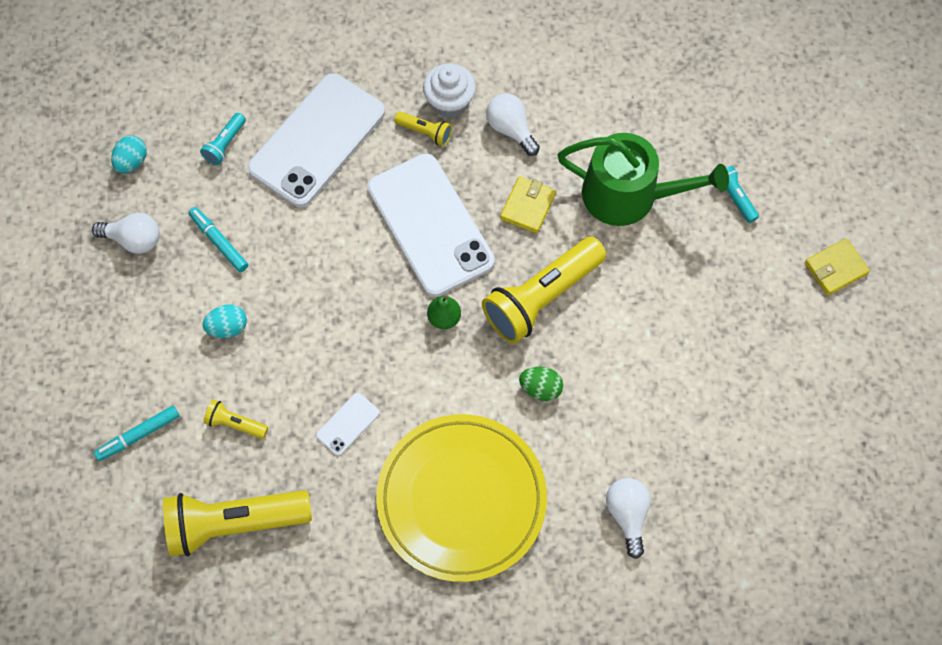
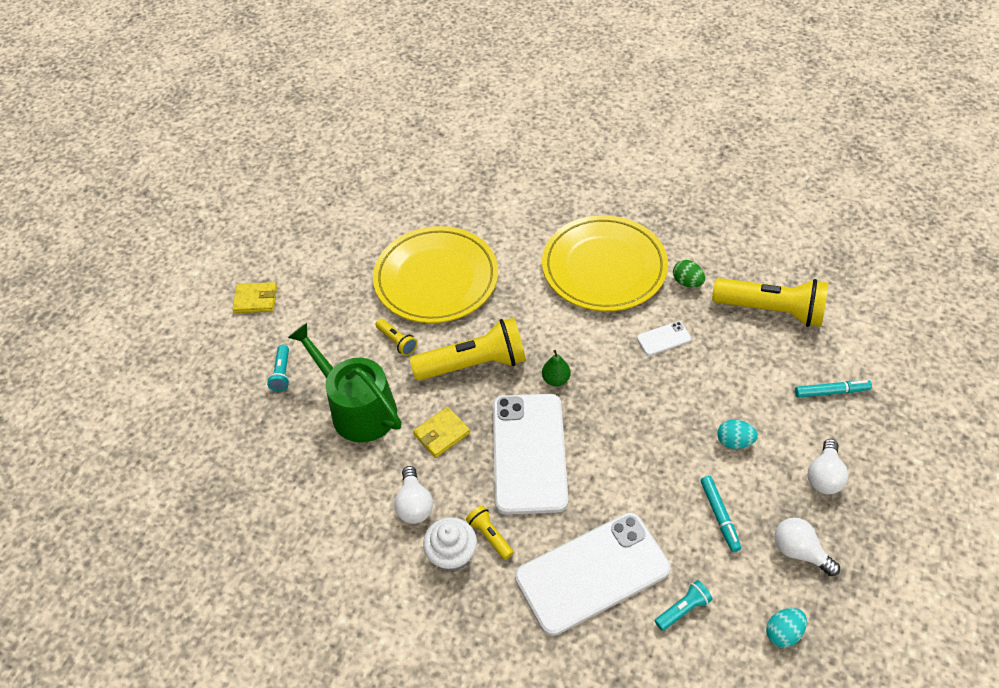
camera: 150 degrees left, 15 degrees down
yellow flashlight [203,400,268,439] -> yellow flashlight moved to [376,319,417,356]
green egg [519,367,563,401] -> green egg moved to [673,260,705,288]
white light bulb [606,478,651,559] -> white light bulb moved to [808,439,848,494]
none -> yellow plate [373,226,498,323]

